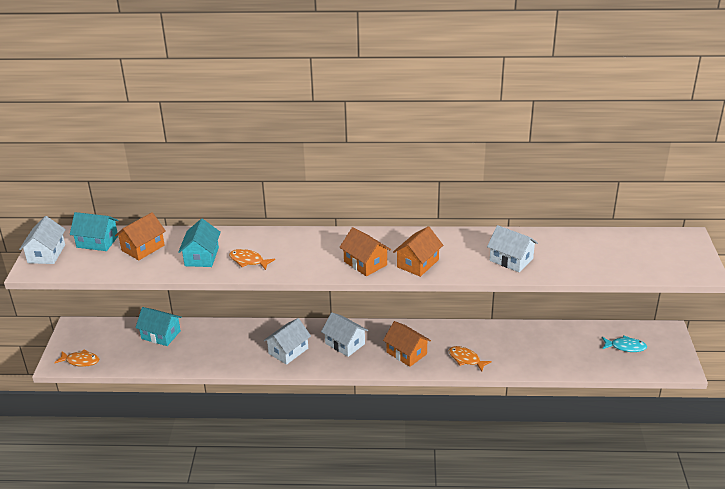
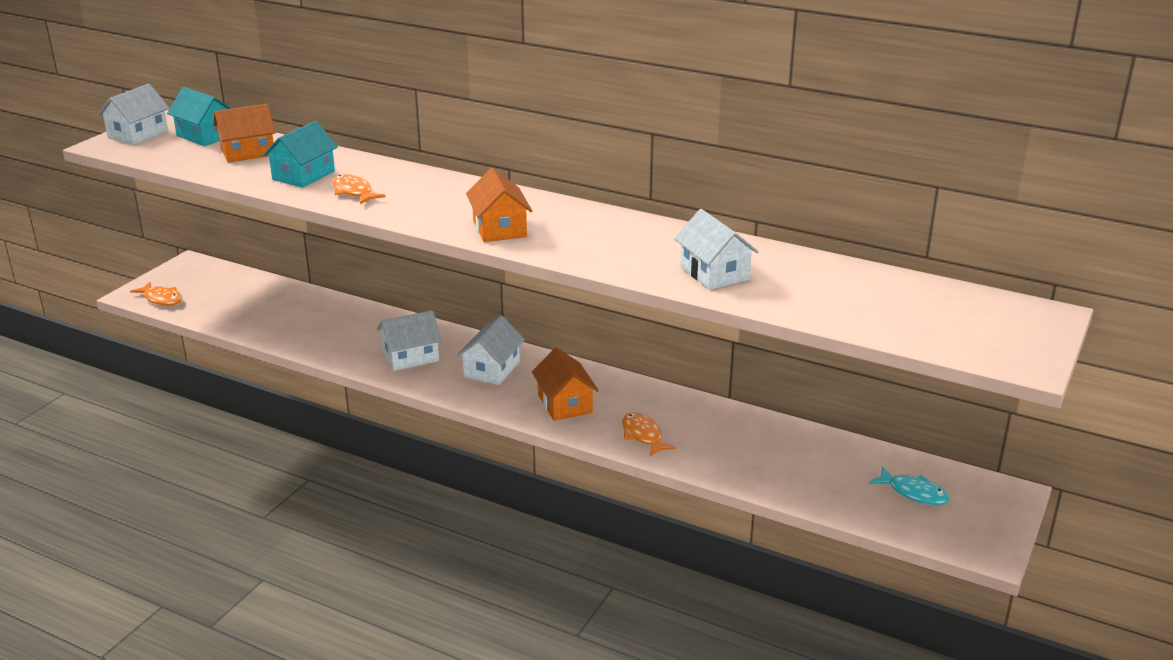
camera: 25 degrees right, 5 degrees down
turquoise house [135,307,182,346] -> none
white house [321,313,368,357] -> white house turned 45 degrees clockwise [457,316,525,385]
orange house [393,226,443,277] -> none

